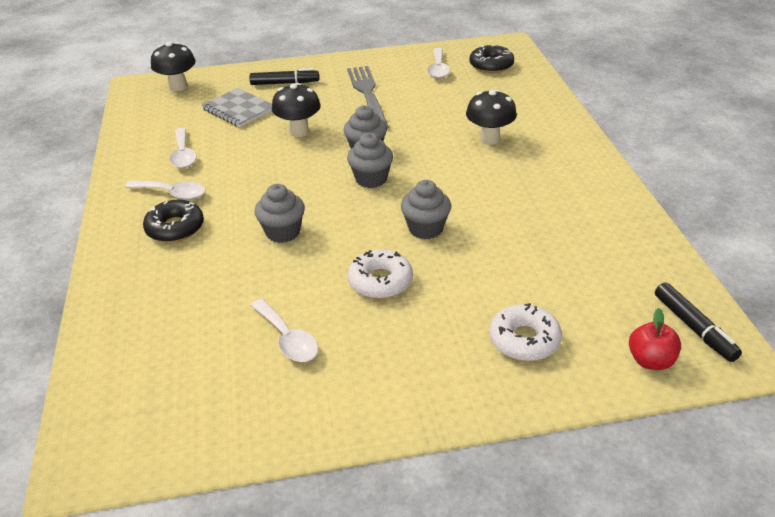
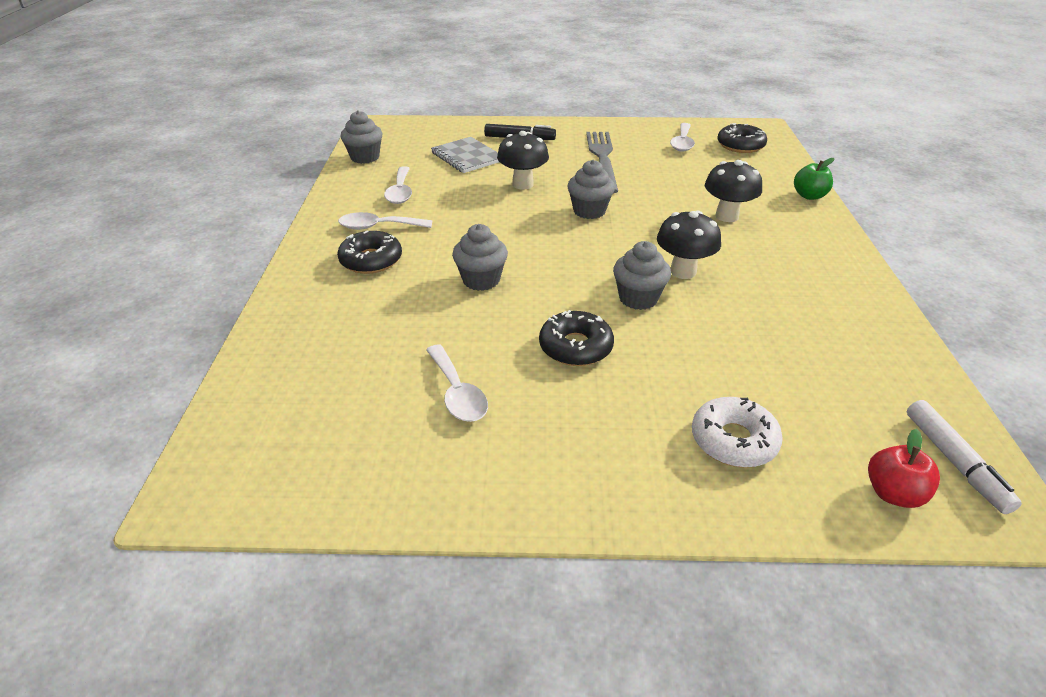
camera: 10 degrees right, 0 degrees up
white spoon [125,180,206,200] -> white spoon turned 150 degrees clockwise [338,212,432,230]
black mushroom [151,42,196,91] -> black mushroom moved to [657,211,721,279]
grey cupcake [347,133,393,188] -> grey cupcake moved to [341,110,383,164]
white donut [348,249,413,299] -> black donut [539,310,614,366]
black marker [655,282,742,362] -> white marker [907,400,1022,514]
none -> green apple [794,158,834,200]

